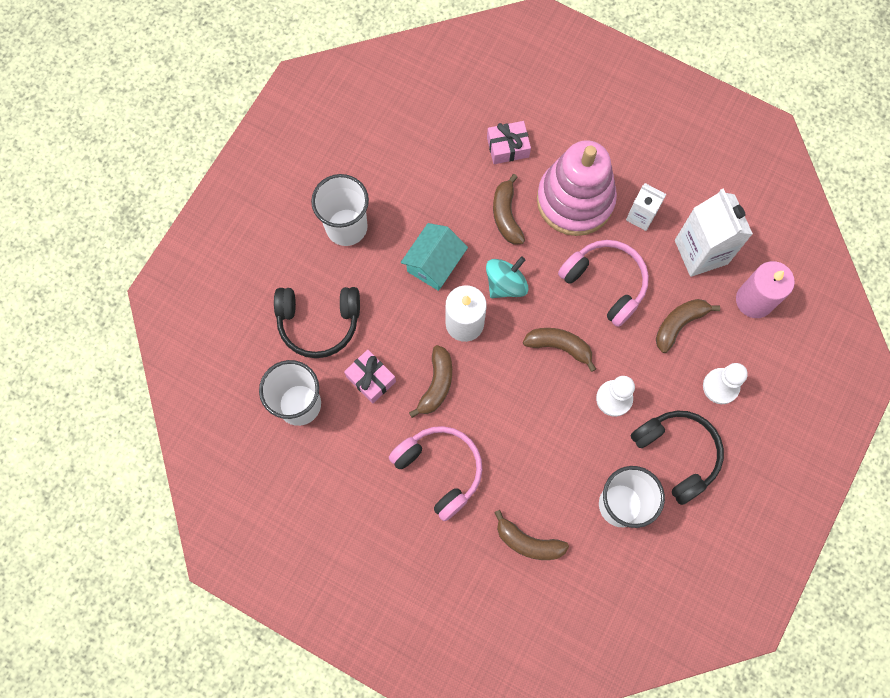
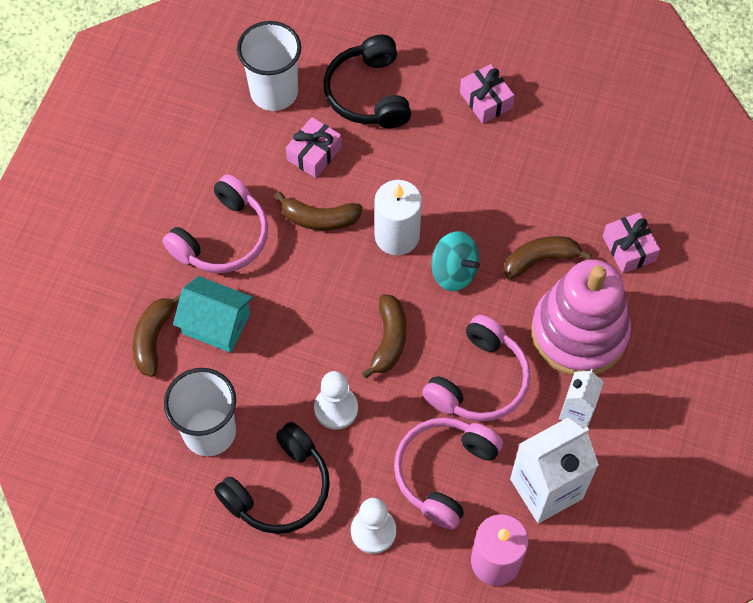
camera: 80 degrees right, 10 degrees down
white cup [311,174,369,246] -> pink gift [460,64,514,124]
turquoise house [401,223,468,291] -> turquoise house moved to [173,276,253,353]
brown banana [656,299,720,353] -> pink headphones [394,417,503,530]

